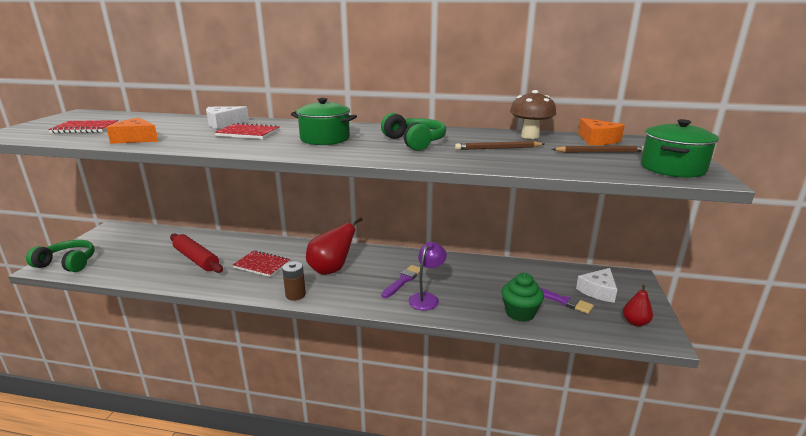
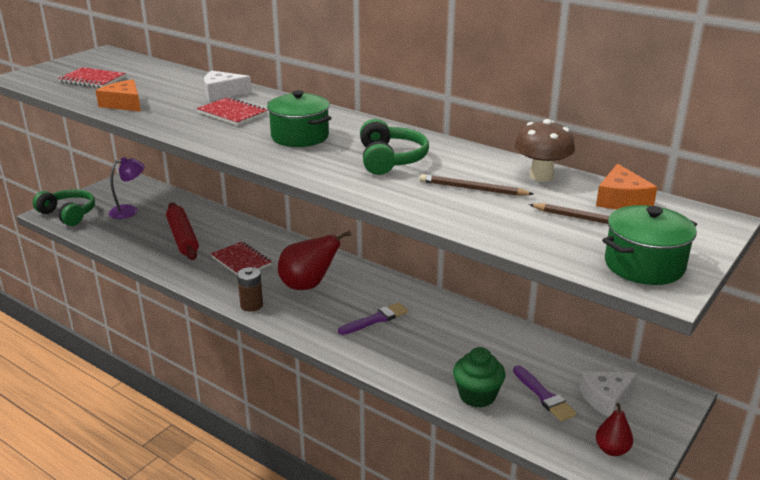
camera: 25 degrees right, 5 degrees up
purple lamp [408,242,447,311] -> purple lamp moved to [109,157,144,219]

